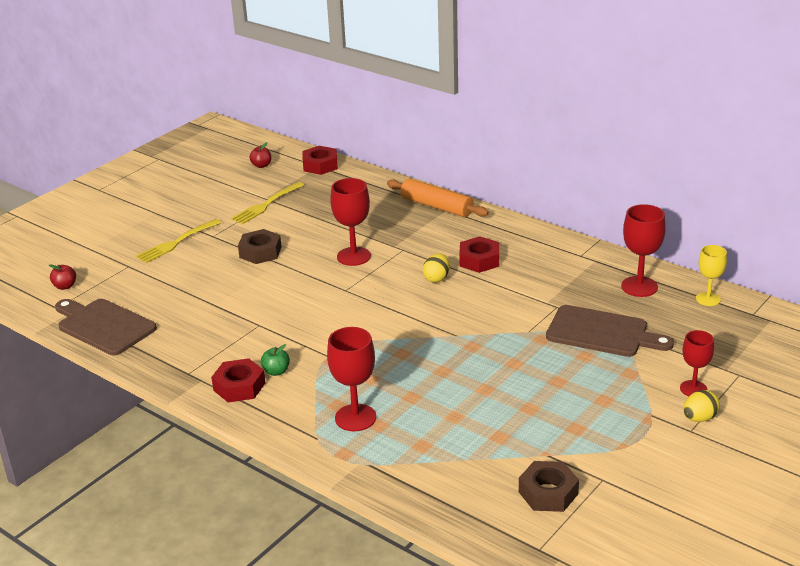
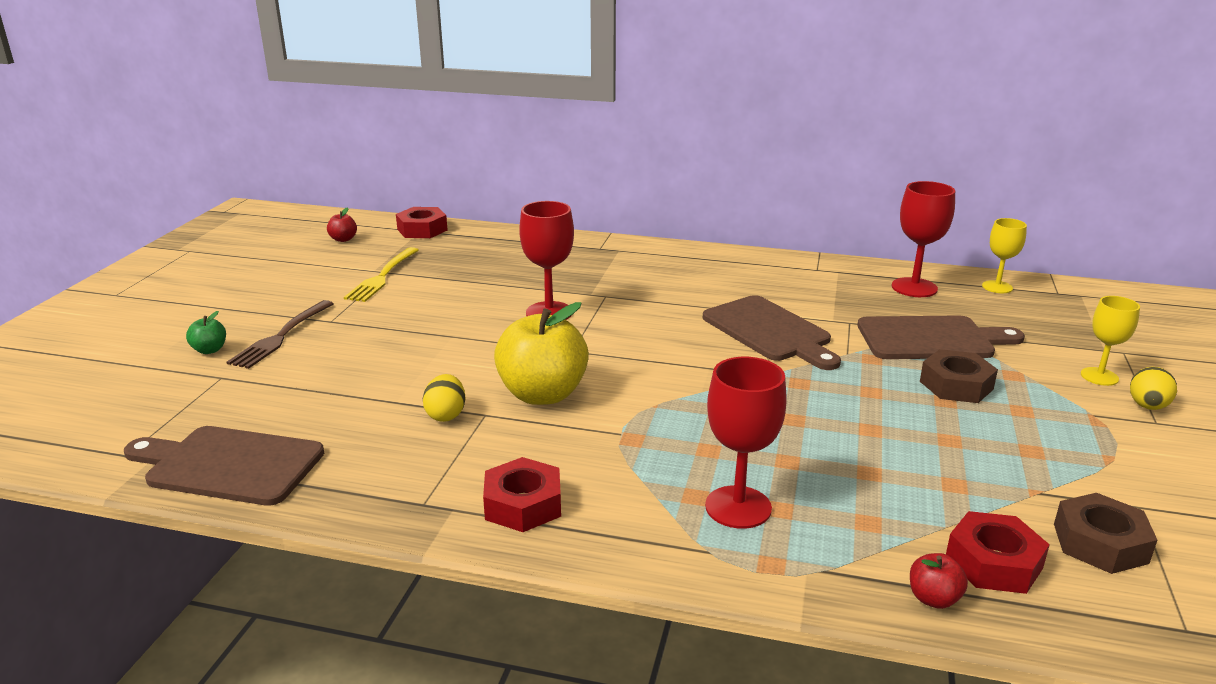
camera: 25 degrees left, 5 degrees down
red apple [49,264,76,290] -> red apple moved to [910,553,968,609]
yellow fork [136,219,221,263] -> brown fork [226,300,334,369]
brown nut [238,229,281,264] -> brown nut moved to [920,349,998,403]
green apple [261,344,290,376] -> green apple moved to [186,311,226,354]
orange rolling pin [387,179,489,217] -> none
yellow egg [423,253,450,283] -> yellow egg moved to [423,374,466,422]
red nut [459,236,499,273] -> red nut moved to [946,511,1050,594]
red goblet [680,330,714,396] -> yellow goblet [1081,296,1140,386]
none -> yellow apple [494,302,589,405]
none -> brown cutting board [703,295,841,370]

